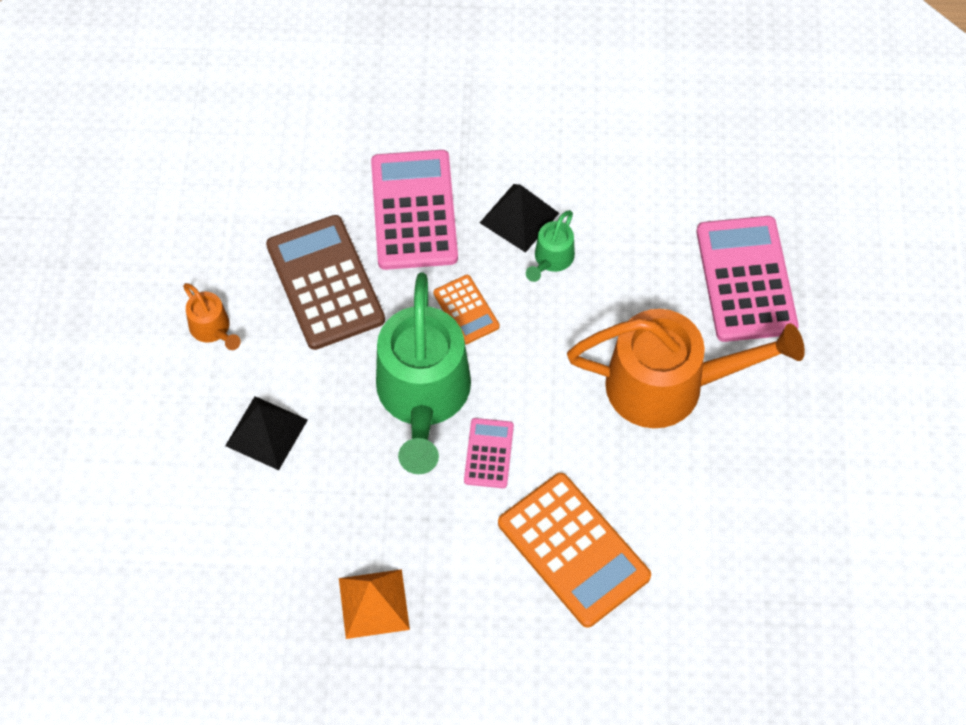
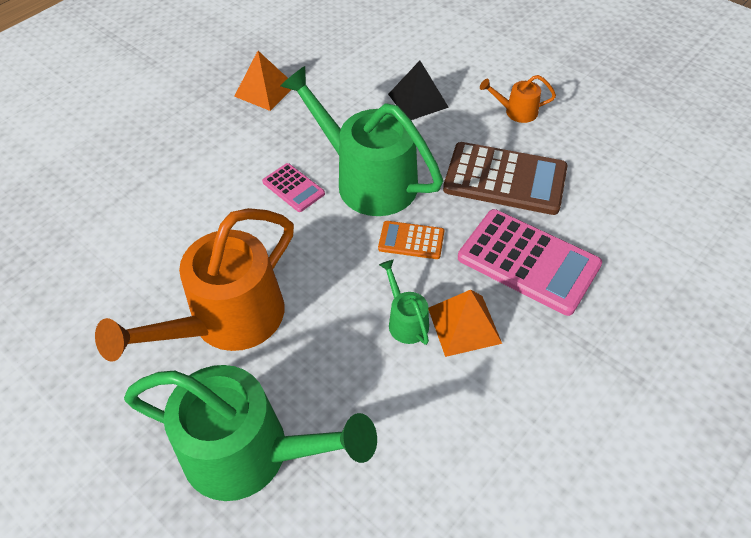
camera: 130 degrees right, 10 degrees down
black pyramid [480,184,559,253] -> orange pyramid [429,290,502,357]
orange calculator [498,473,651,628] -> none
pink calculator [696,216,799,342] -> green watering can [124,365,377,501]

